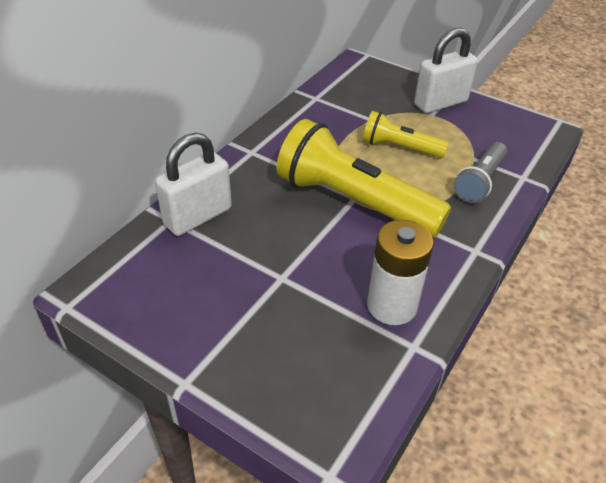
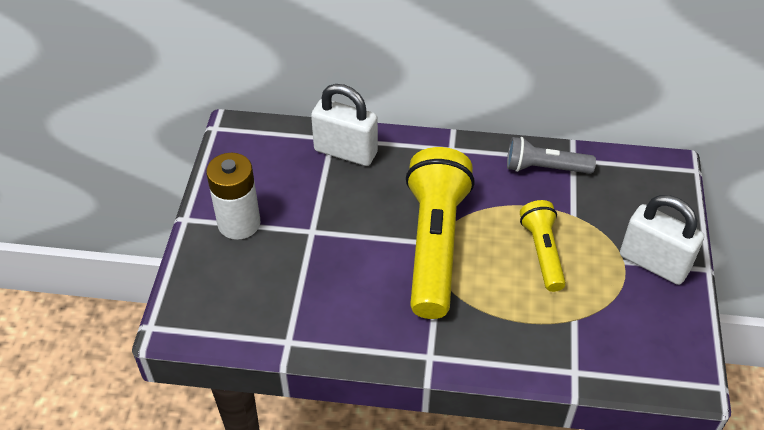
camera: 65 degrees right, 5 degrees up
white battery [367,220,434,325] -> white battery moved to [206,153,260,240]
grey flashlight [454,142,507,203] -> grey flashlight moved to [507,137,596,174]

